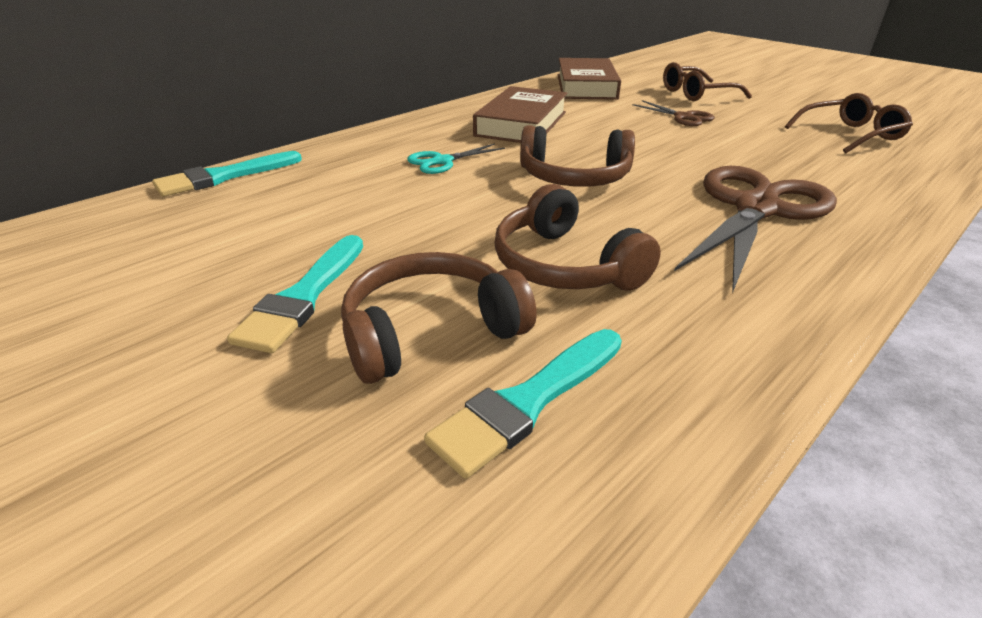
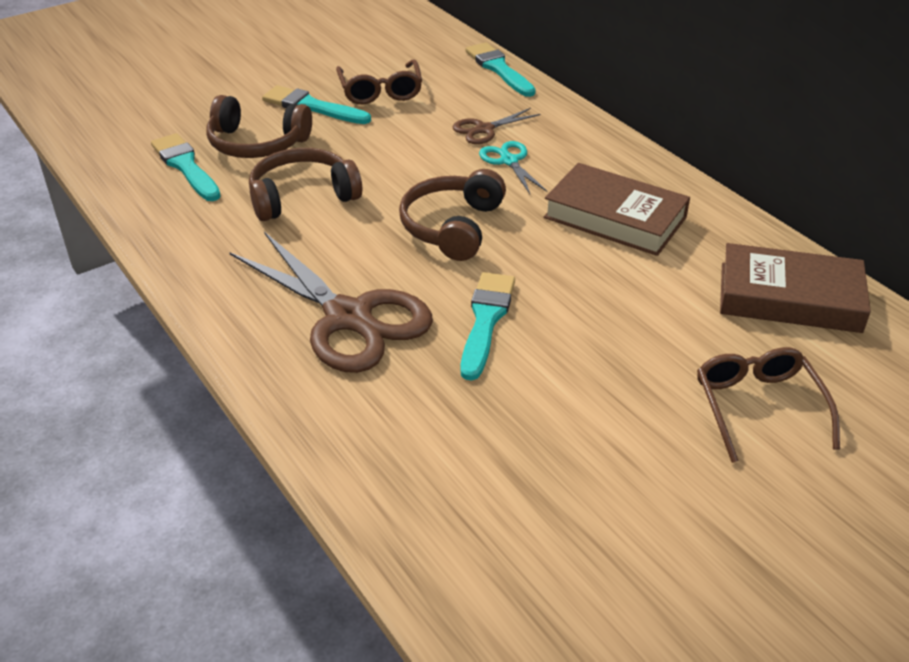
camera: 100 degrees right, 5 degrees up
brown headphones [341,252,537,384] -> brown headphones turned 120 degrees clockwise [207,95,312,158]
brown scissors [632,100,715,126] -> brown scissors moved to [452,108,541,144]
brown glasses [785,93,913,153] -> brown glasses moved to [336,60,422,104]
none -> turquoise brush [461,272,515,381]

